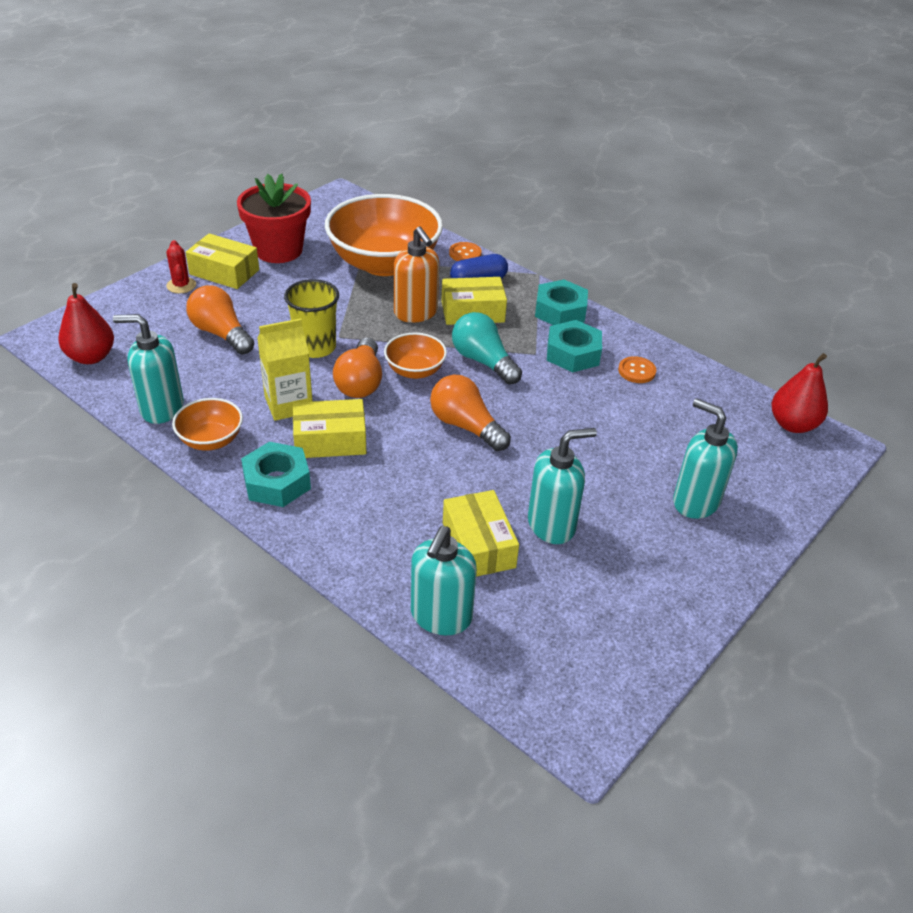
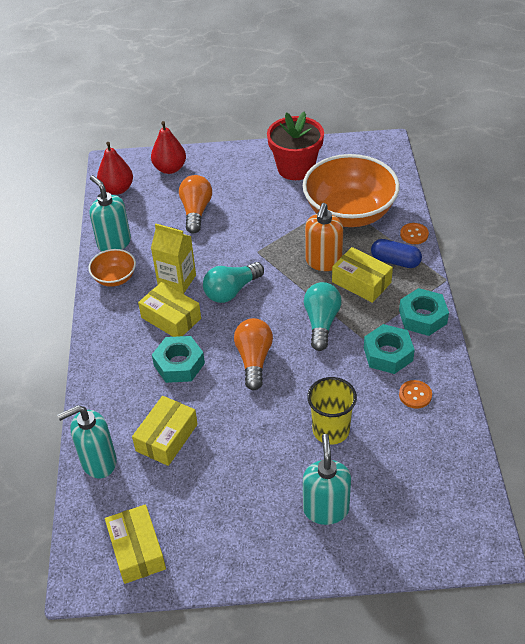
camera: 50 degrees right, 5 degrees up
red cactus [166,240,196,293] -> none
yellow box [186,233,259,289] -> yellow box moved to [105,504,166,584]
turquoise nut [241,442,311,507] -> turquoise nut moved to [152,336,205,383]
yellow cup [284,279,339,358] -> yellow cup moved to [307,377,357,445]
orange light bulb [333,337,382,398] -> turquoise light bulb [203,262,264,303]
orange bowl [384,333,447,379] -> none
turquoise soap dispenser [528,428,597,544] -> none
red pear [772,353,828,433] -> red pear moved to [151,121,186,174]

